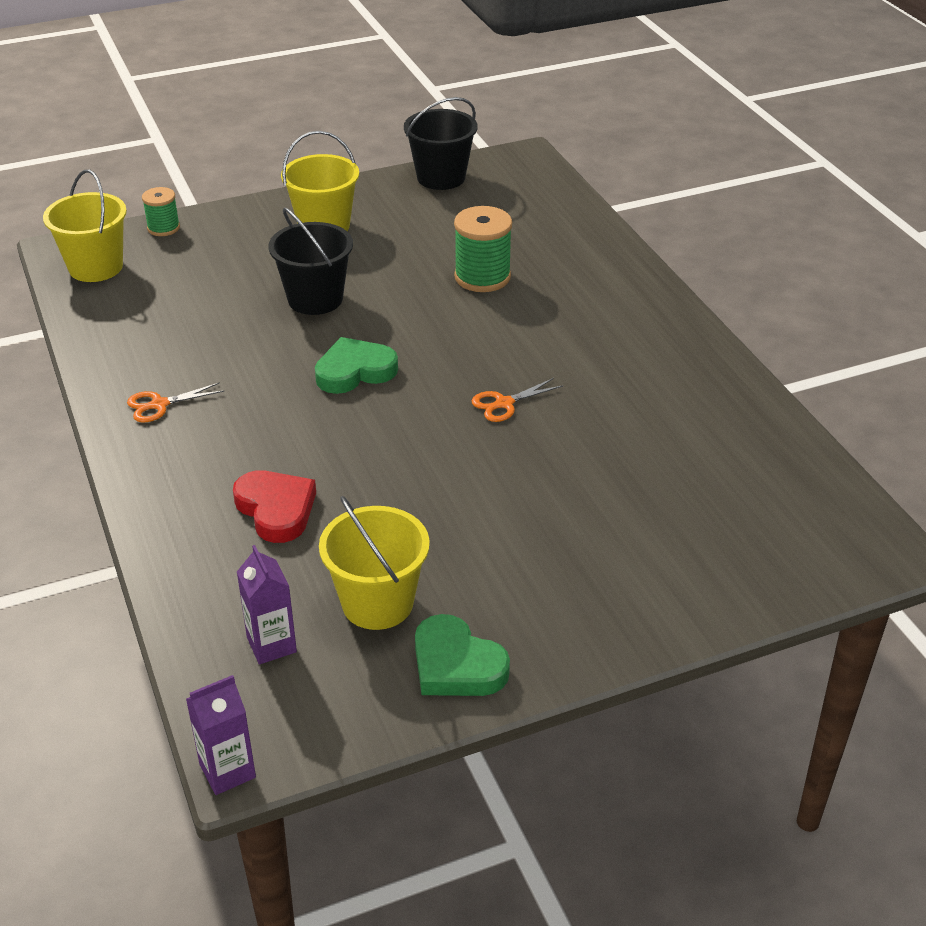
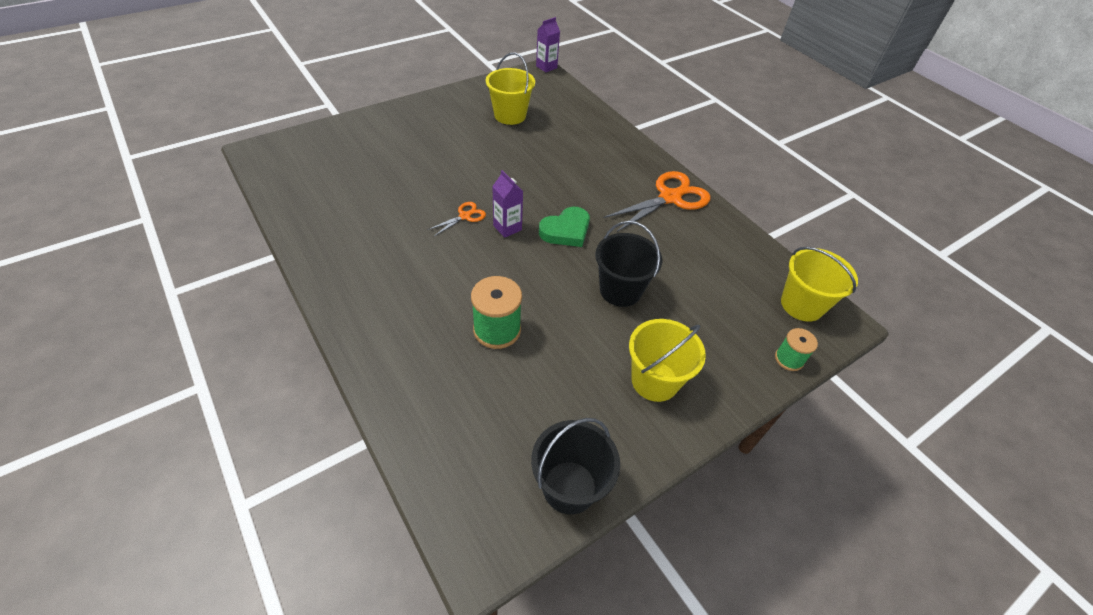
camera: 165 degrees right, 10 degrees up
orange scissors [127,382,224,422] -> orange scissors [603,171,710,232], size x2.05
red heart [233,470,316,543] -> none
purple carton [237,545,297,664] -> purple carton moved to [492,170,523,238]
green heart [415,614,510,696] -> none

